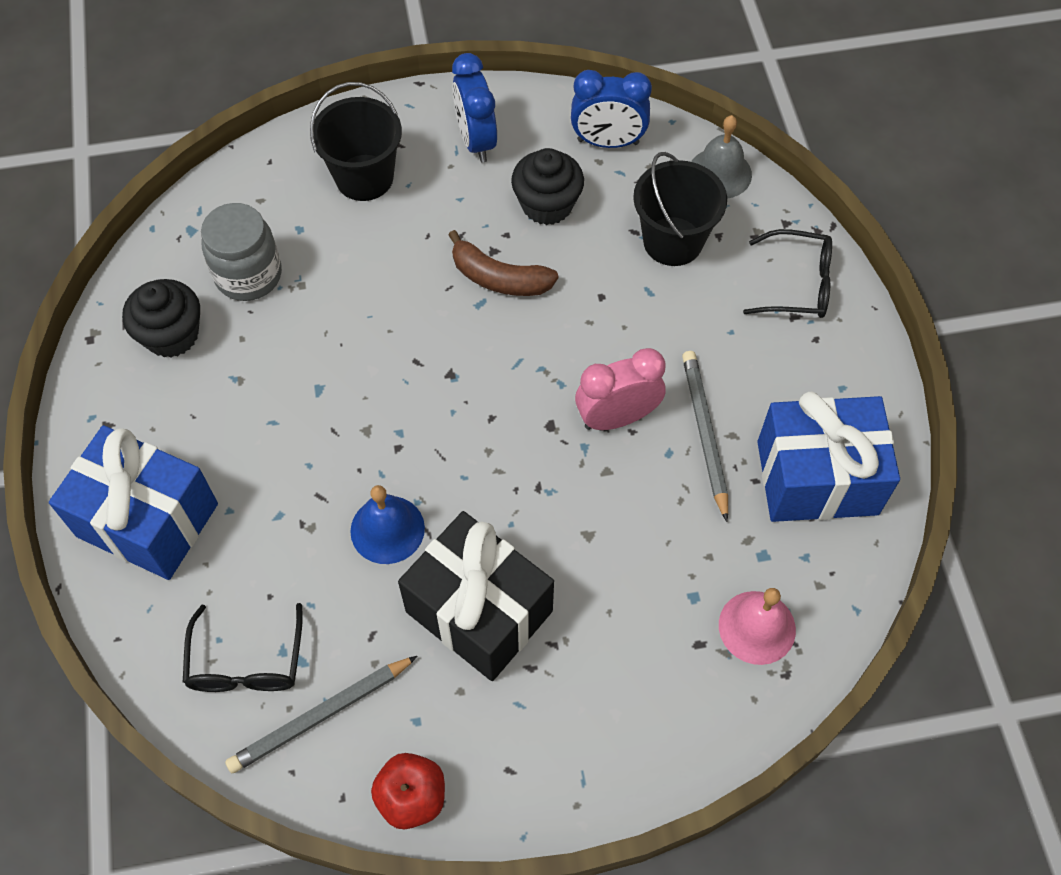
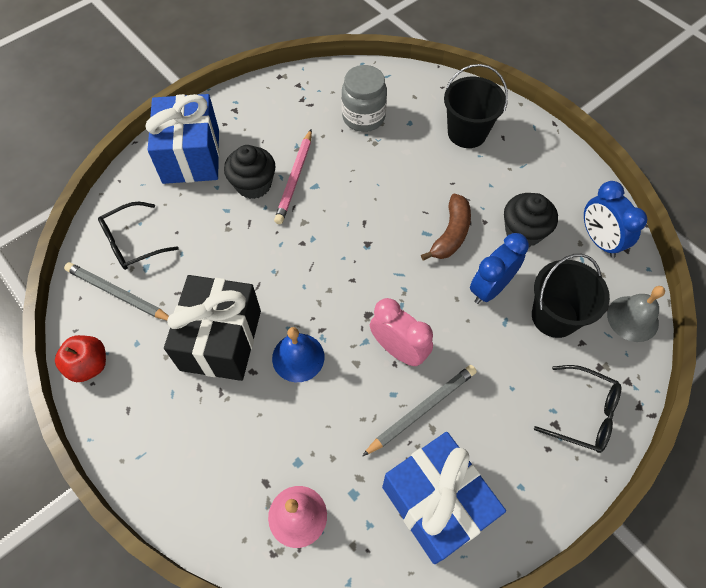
camera: 60 degrees right, 0 degrees up
black cupcake [122,279,200,357] -> black cupcake moved to [224,145,276,199]
blue bell [350,485,425,564] -> blue bell moved to [272,327,324,382]
brown banana [449,230,559,296] -> brown banana turned 150 degrees counterclockwise [421,194,471,260]
blue clock [452,53,497,163] -> blue clock moved to [470,233,529,304]
black glasses [743,229,832,318] -> black glasses turned 45 degrees counterclockwise [534,365,621,453]
none -> pink pencil [274,130,312,224]

